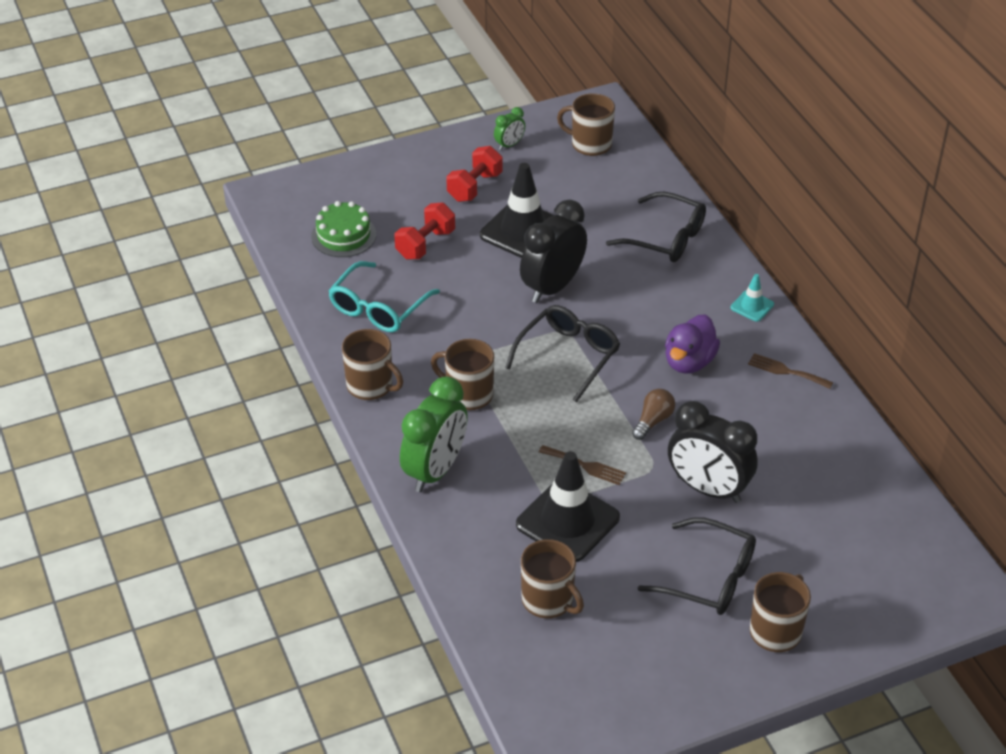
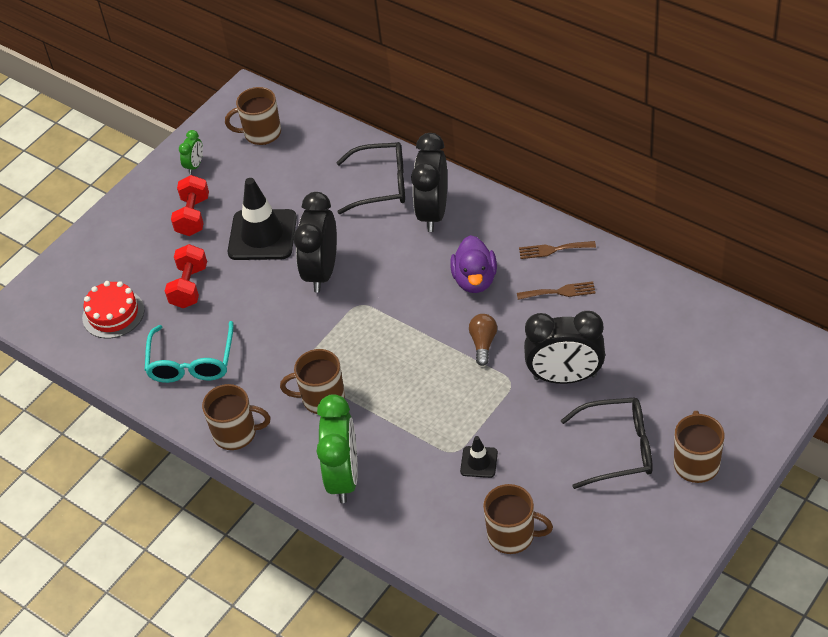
camera: 25 degrees left, 5 degrees up
green cake [311,201,376,257] -> red cake [82,281,144,339]
black glasses [505,305,620,402] -> none
black traffic cone [516,451,620,562] -> black traffic cone [460,436,498,478], size x0.48
brown fork [539,445,626,485] -> brown fork moved to [517,281,596,300]
turquoise traffic cone [731,274,774,322] -> none
none -> black clock [411,133,447,232]

